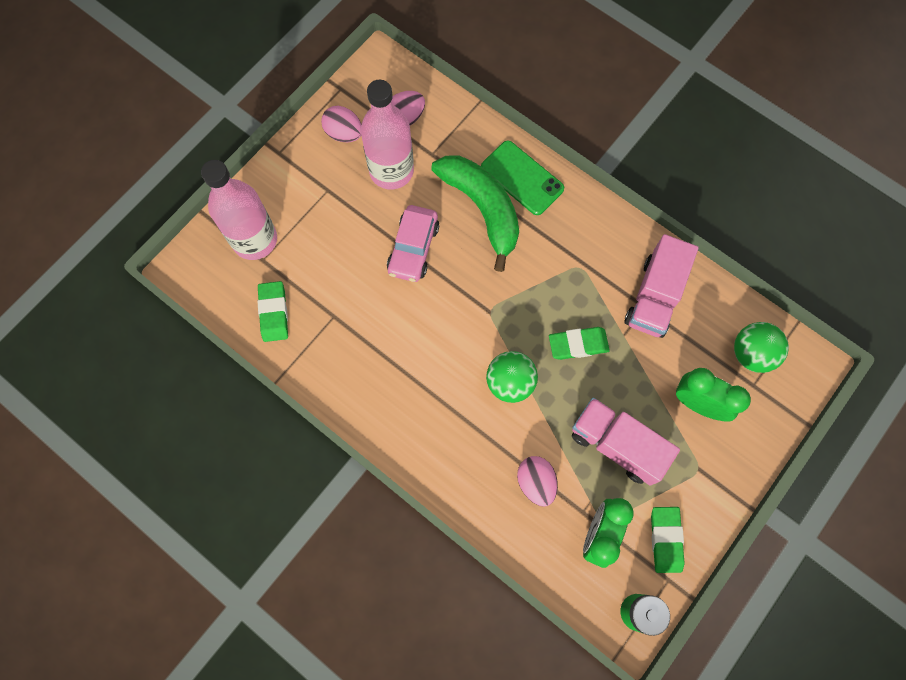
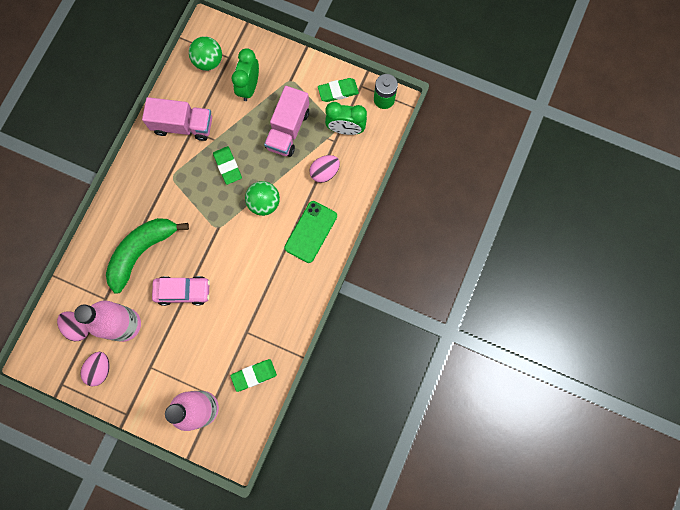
camera: 105 degrees left, 5 degrees up
green phone [481,141,564,215] -> green phone moved to [284,201,337,263]

